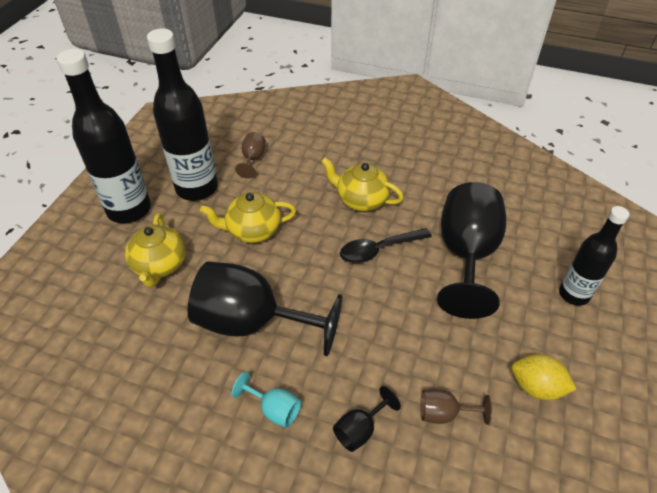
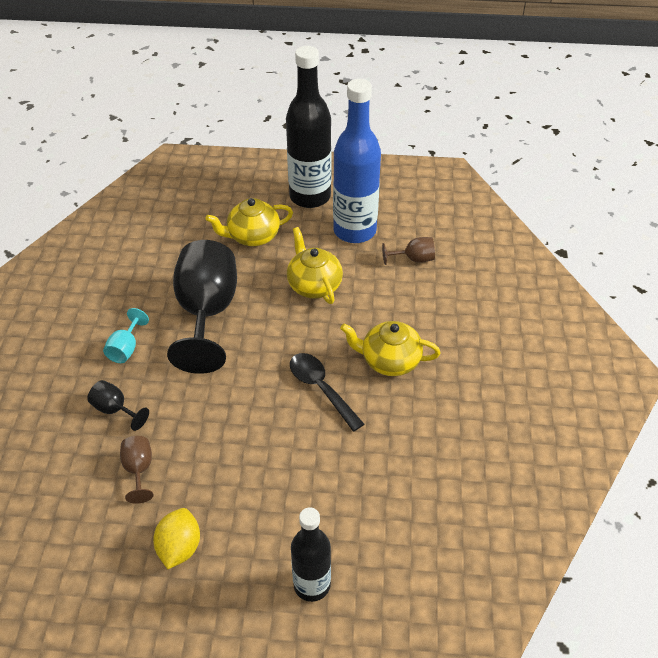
camera: 75 degrees right, 0 degrees up
black bottle [147,28,218,201] -> blue bottle [333,79,381,243]
yellow teapot [321,157,404,211] -> yellow teapot turned 90 degrees counterclockwise [340,321,441,376]
black goblet [437,182,506,319] -> none

